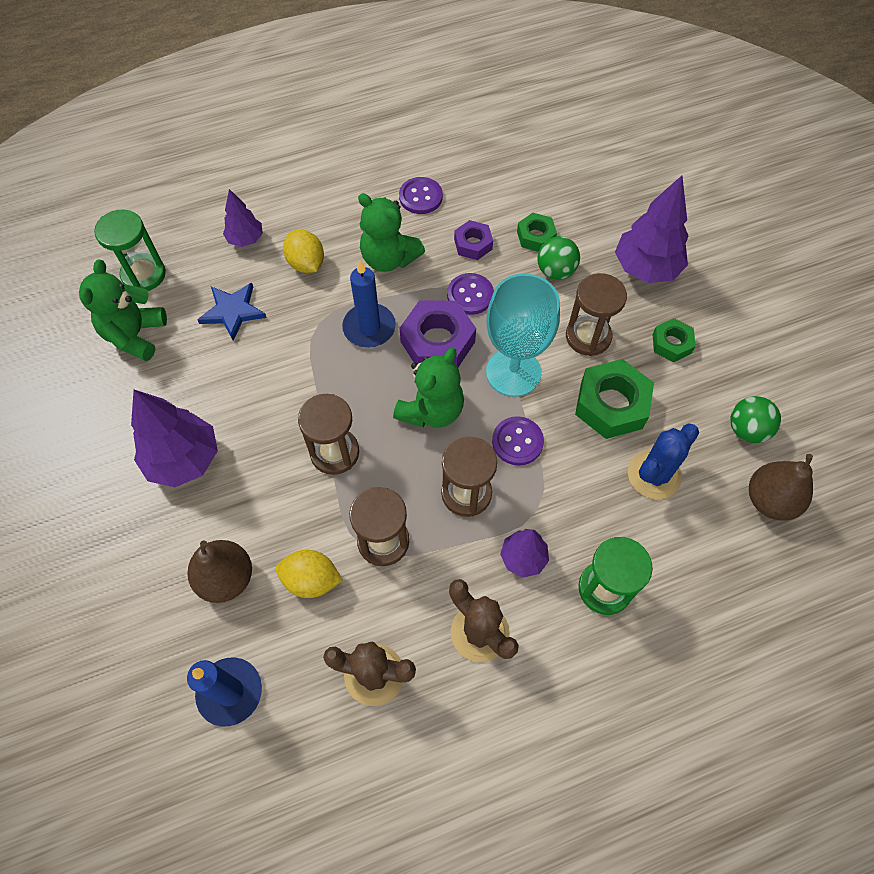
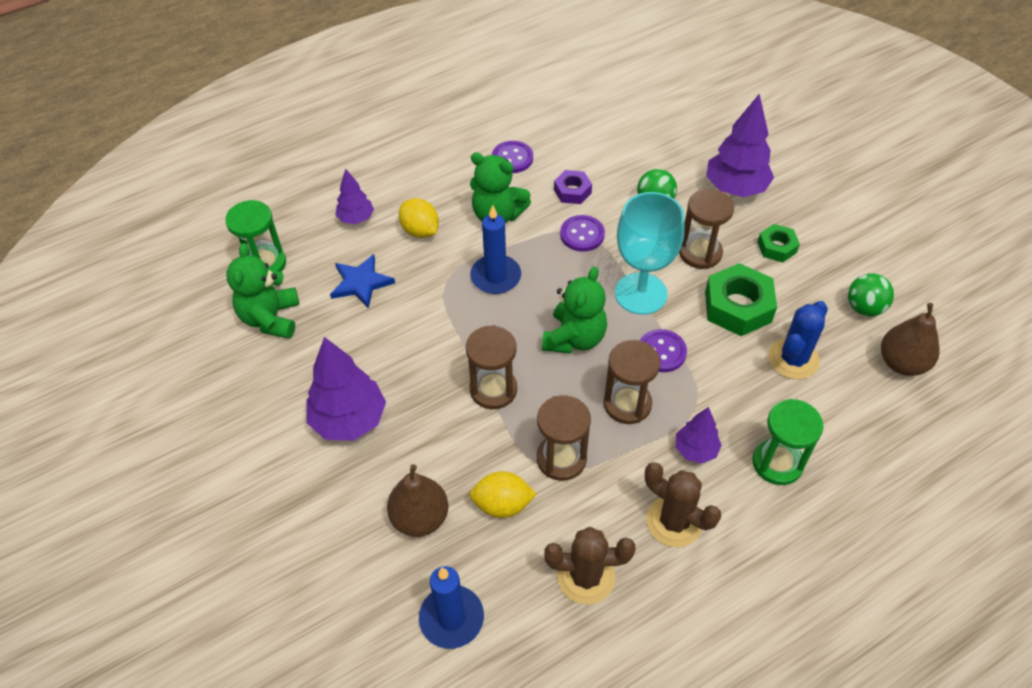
camera: 10 degrees left, 10 degrees down
purple nut [400,301,476,367] -> none
green nut [517,213,557,252] -> none

